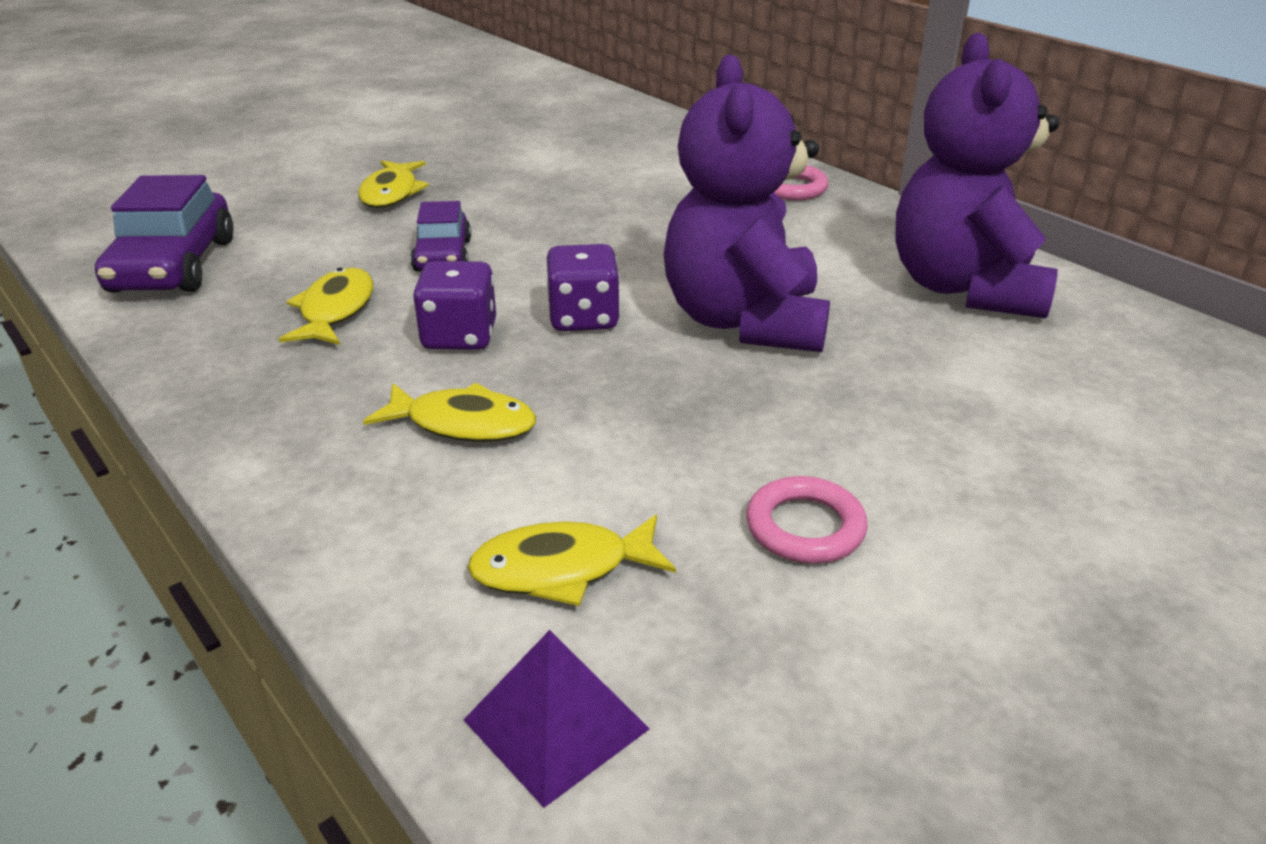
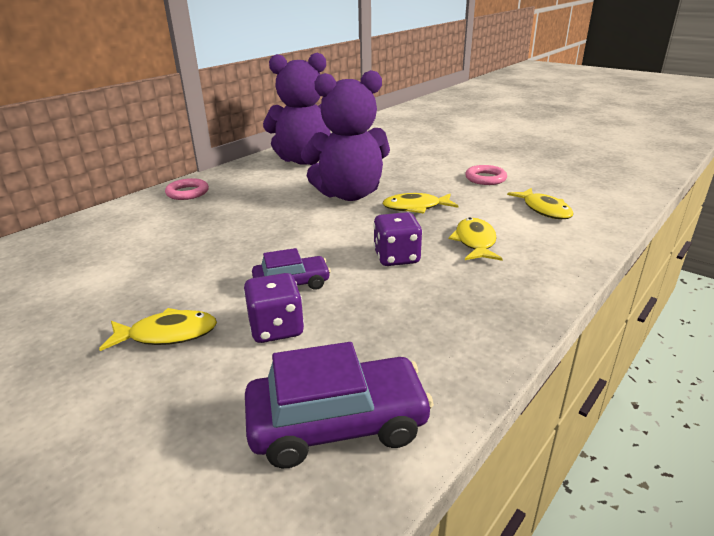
camera: 100 degrees left, 5 degrees down
yellow fish [279,268,373,345] -> yellow fish moved to [382,193,458,214]
purple pyramid [464,630,649,808] -> none
purple dice [546,244,620,331] -> purple dice moved to [243,273,304,343]

